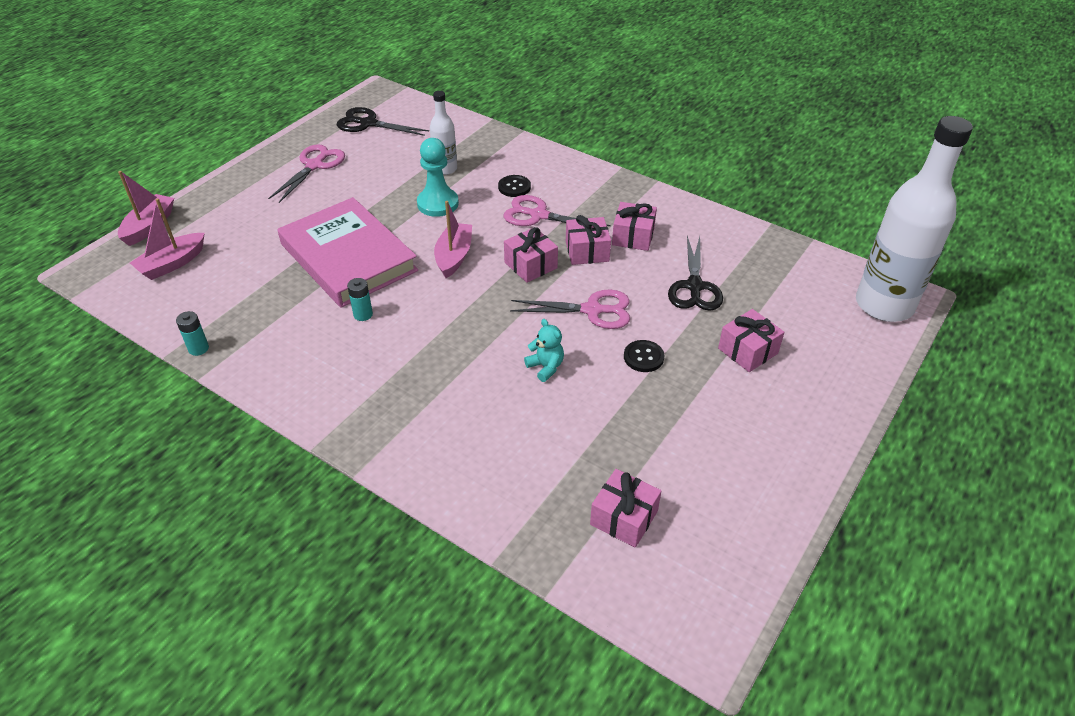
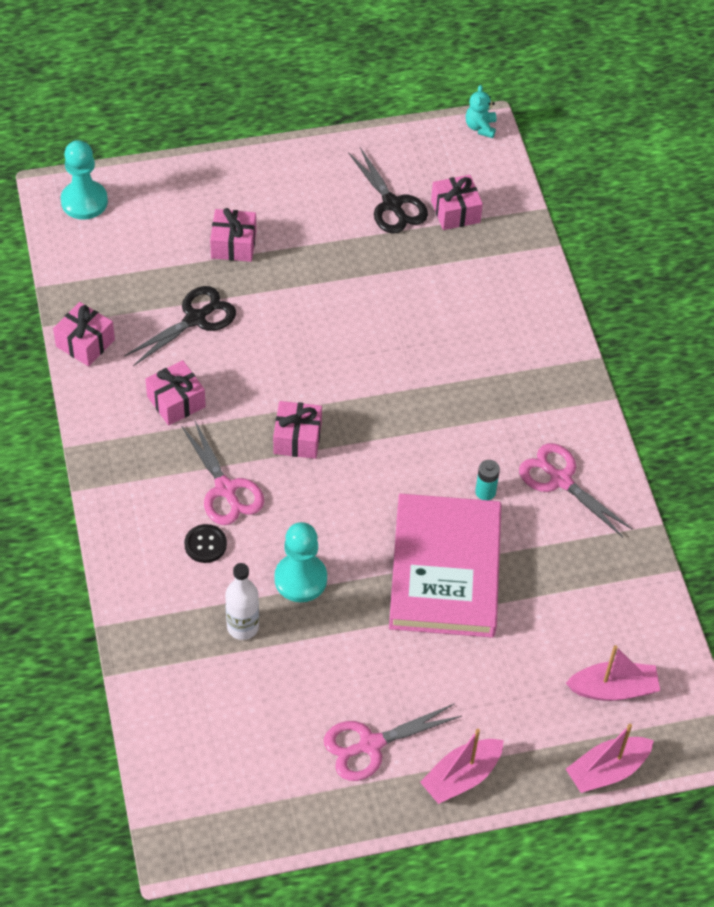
camera: 140 degrees left, 10 degrees up
turquoise battery [176,311,209,356] -> none
black scissors [337,107,429,136] -> black scissors moved to [348,147,428,234]
pink boat [434,201,472,278] -> pink boat moved to [420,729,504,804]
pink scissors [510,290,630,329] -> pink scissors moved to [519,443,633,537]
turquoise teddy bear [524,319,564,382] -> turquoise teddy bear moved to [466,85,497,138]
pink gift [566,215,611,265] -> pink gift moved to [53,302,115,366]
black button [624,340,664,372] -> none
white bottle [856,116,973,322] -> turquoise pawn [61,140,108,220]

